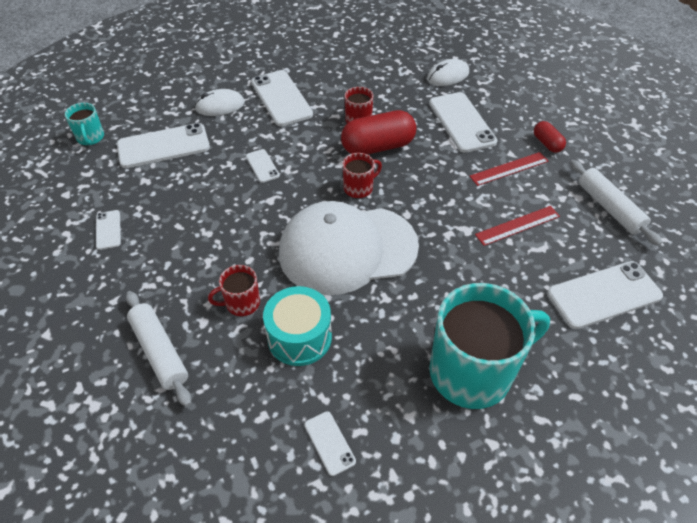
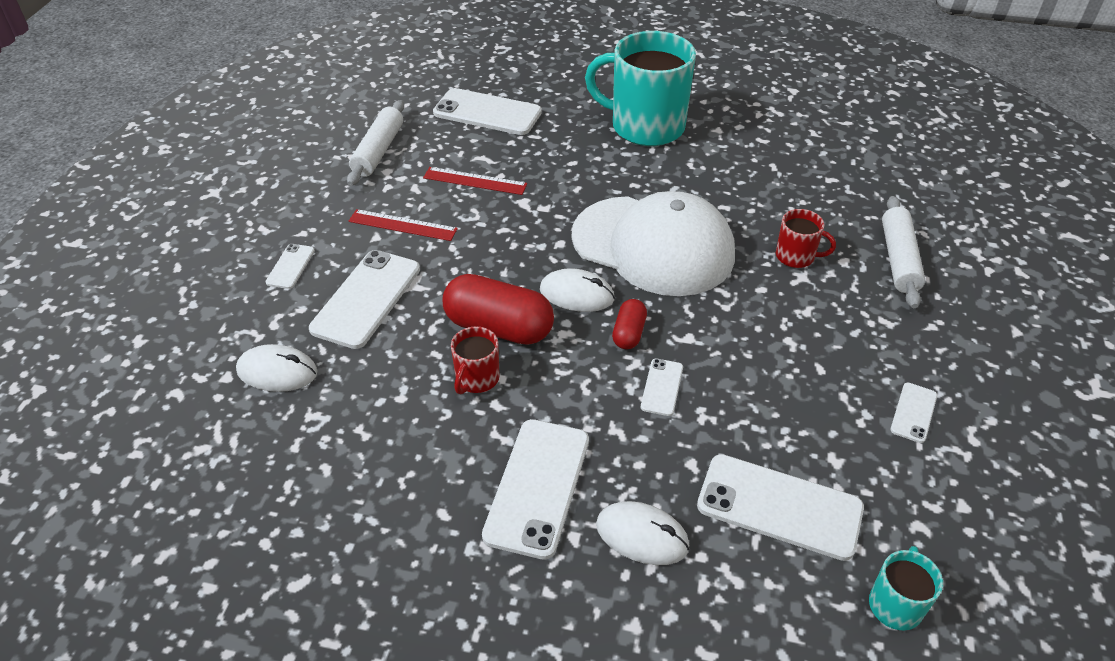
camera: 140 degrees left, 5 degrees down
turquoise drum [263,286,332,366] -> none
white phone [305,411,356,476] -> white phone moved to [265,244,315,289]
red mug [343,153,382,198] -> white mouse [540,268,615,312]
red capsule [534,121,566,153] -> red capsule moved to [612,299,647,349]

